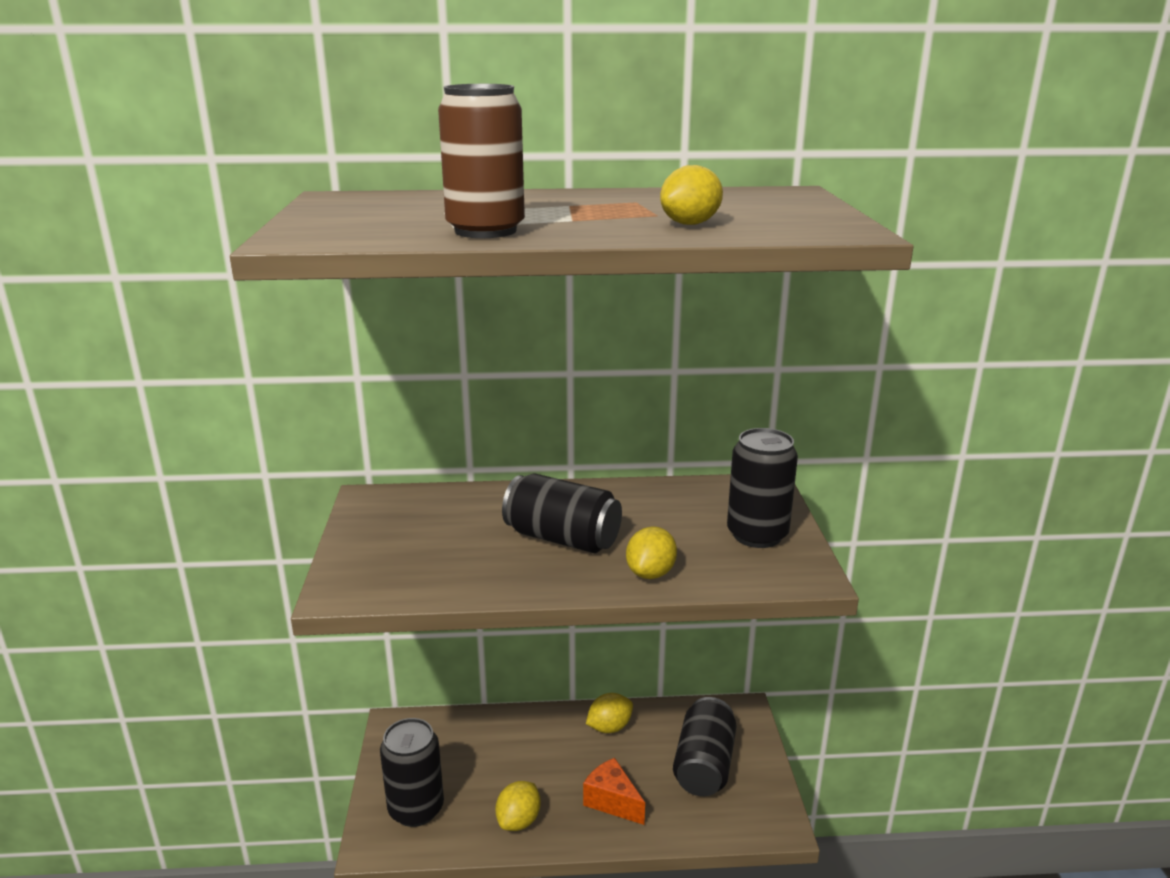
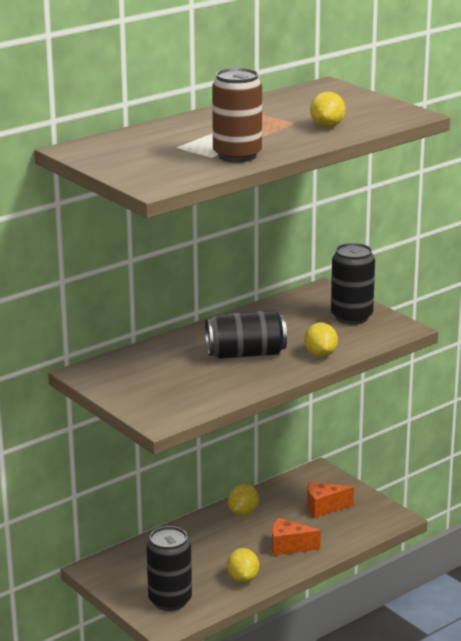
camera: 35 degrees left, 0 degrees up
black can [673,697,737,796] -> orange cheese [307,482,354,518]

